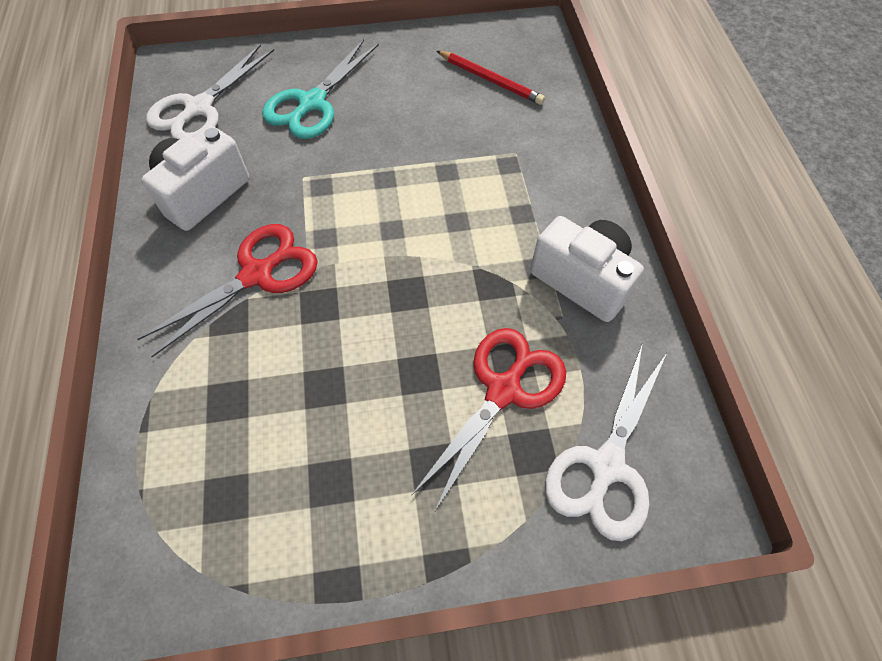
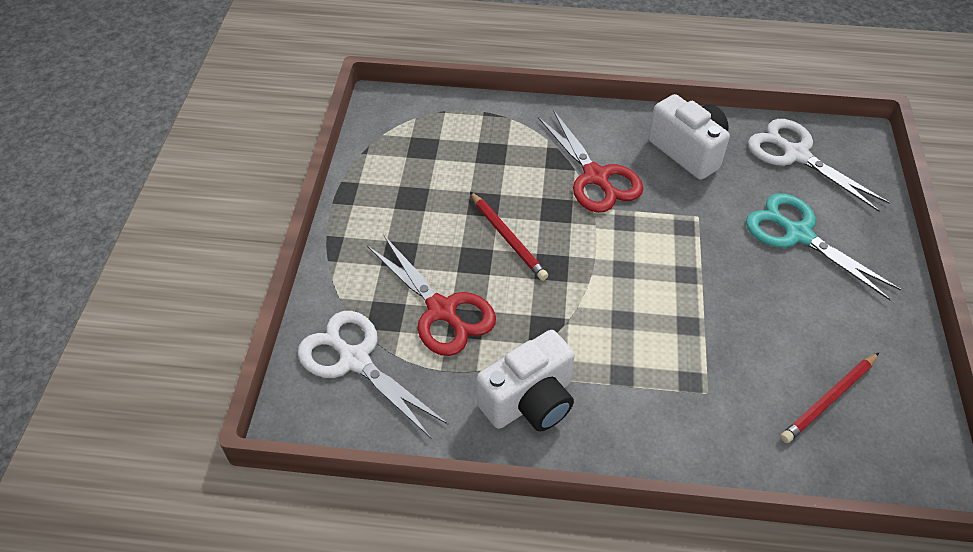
camera: 105 degrees right, 10 degrees down
none -> red pencil [470,192,548,281]

